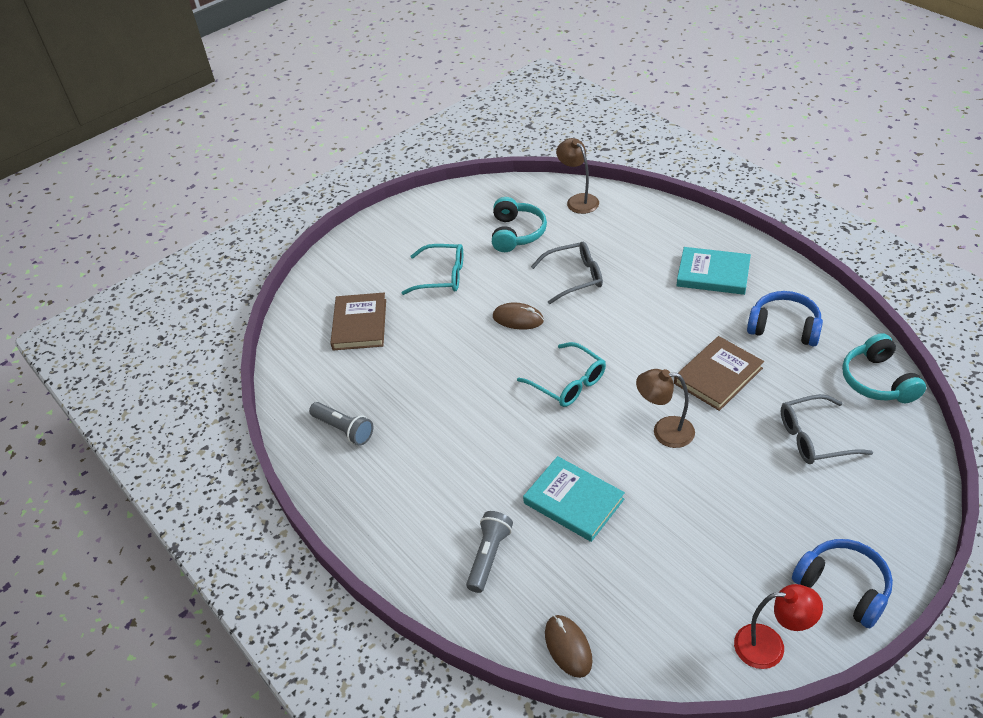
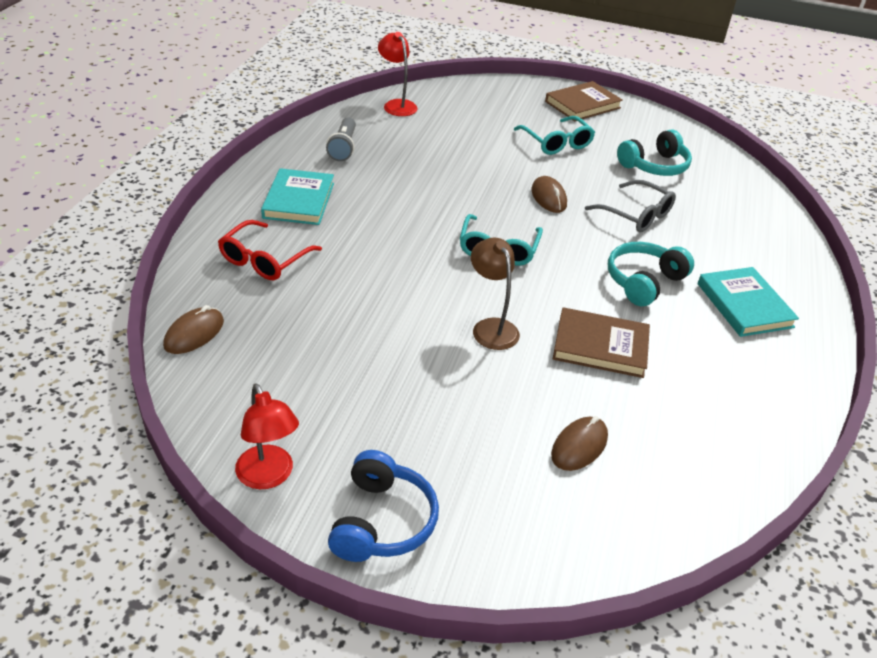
camera: 50 degrees right, 5 degrees down
brown book [330,293,386,350] -> brown book moved to [545,81,623,121]
grey flashlight [466,511,513,593] -> red glasses [218,220,322,280]
turquoise book [523,456,625,542] -> turquoise book moved to [261,168,334,225]
brown lamp [556,138,599,214] -> none
blue headphones [747,291,823,347] -> none
grey glasses [781,394,873,464] -> brown mouse [551,416,608,471]
turquoise headphones [842,333,926,403] -> turquoise headphones moved to [608,242,694,306]
none -> red lamp [378,32,418,116]

